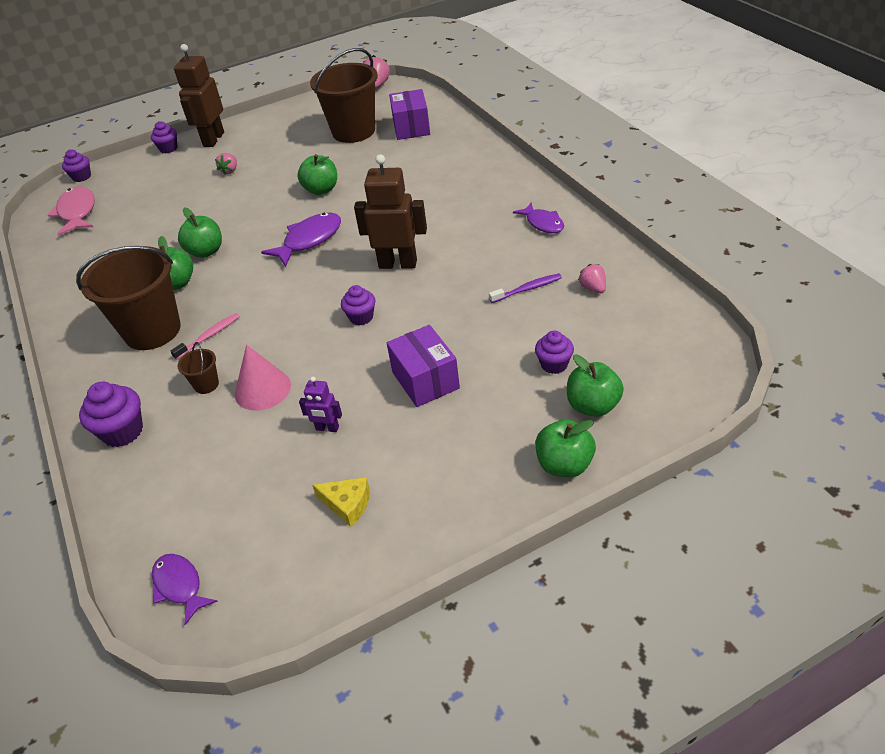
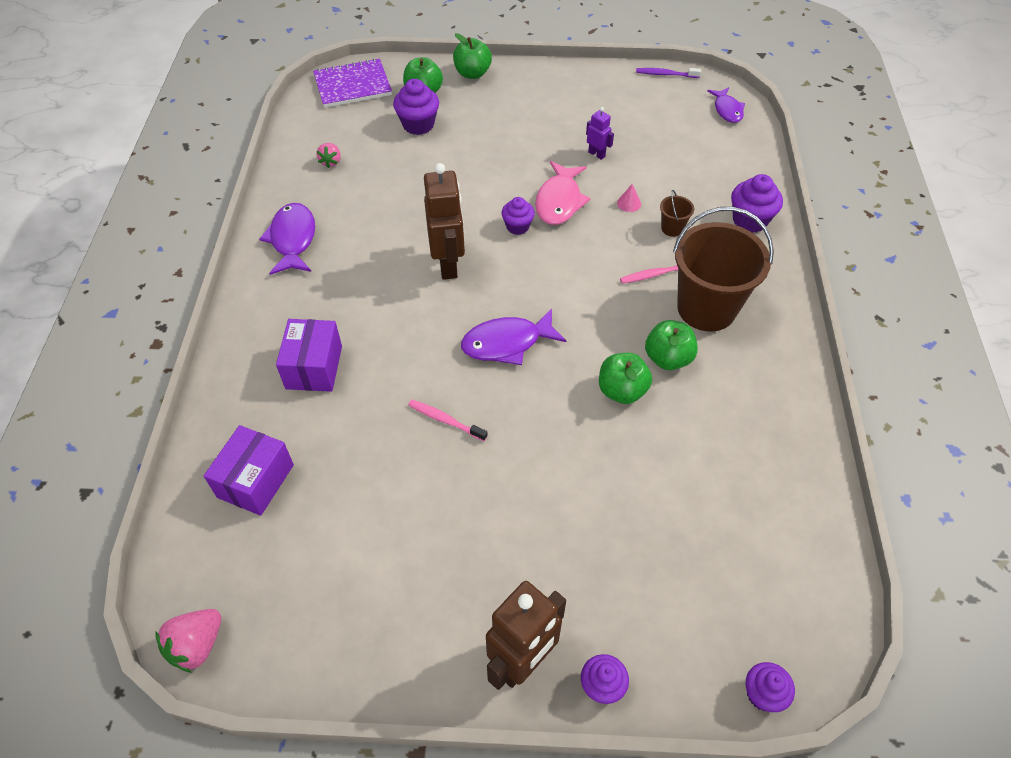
camera: 155 degrees left, 10 degrees up
pink fish [48,186,95,236] -> pink fish moved to [535,161,591,225]
pink strawberry [215,153,237,175] -> none
pink cone [235,345,291,411] -> pink cone [617,184,641,212], size x0.49
green apple [298,154,337,195] -> pink toothbrush [408,400,488,441]
brown bucket [310,48,378,143] -> none
yellow cheese [312,477,370,527] -> none
brown robot [354,154,427,269] -> brown robot turned 135 degrees counterclockwise [424,163,465,280]
purple box [387,325,460,407] -> purple box moved to [276,319,342,392]
purple toothbrush [489,274,562,303] -> purple toothbrush moved to [636,68,701,78]
purple fish [513,202,564,233] -> purple fish [259,203,315,275], size x1.51
purple cupcake [535,331,574,374] -> purple cupcake [393,79,439,135], size x1.52
none -> purple notebook [313,58,392,108]

